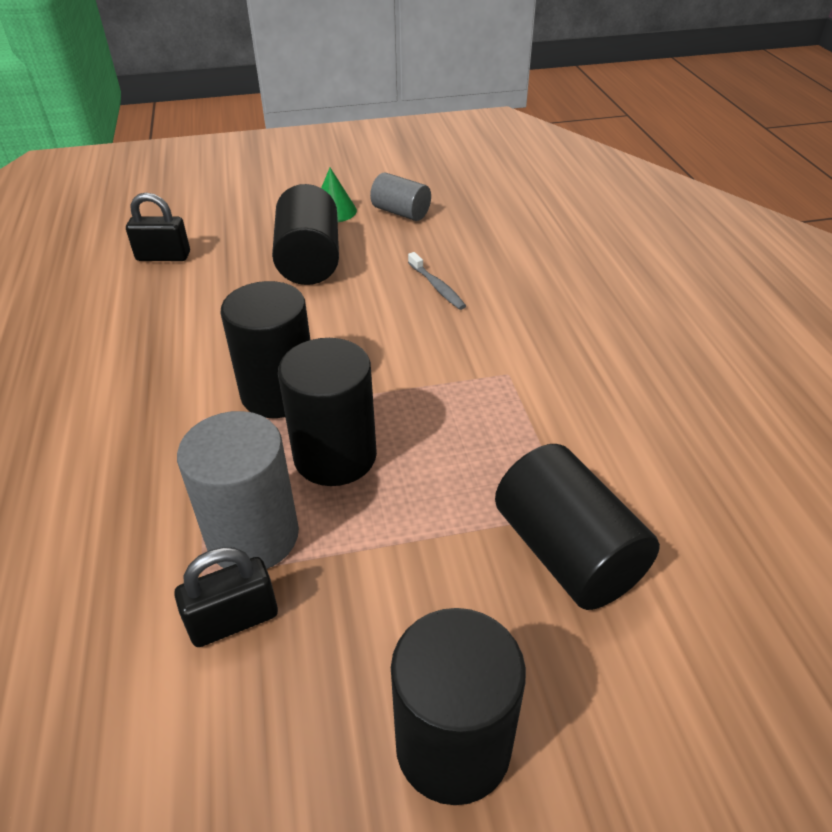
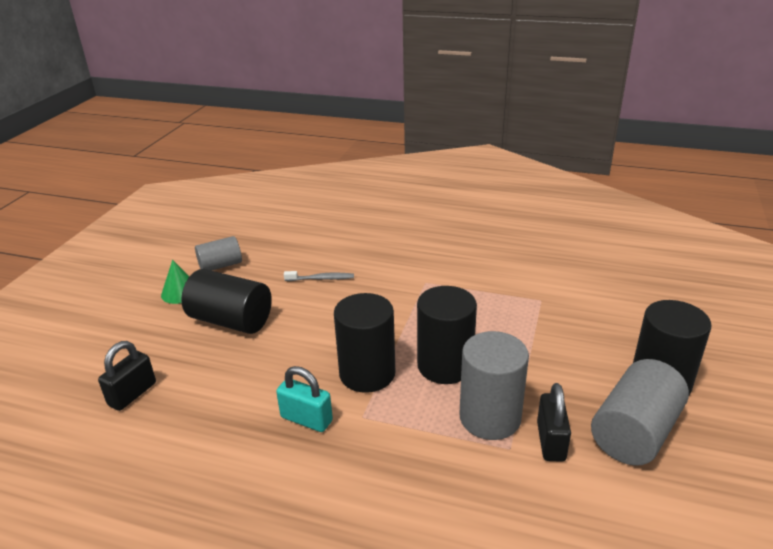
camera: 60 degrees left, 10 degrees down
black cylinder [495,444,660,610] -> none
none -> turquoise padlock [276,366,333,432]
none -> grey cylinder [591,359,689,466]

